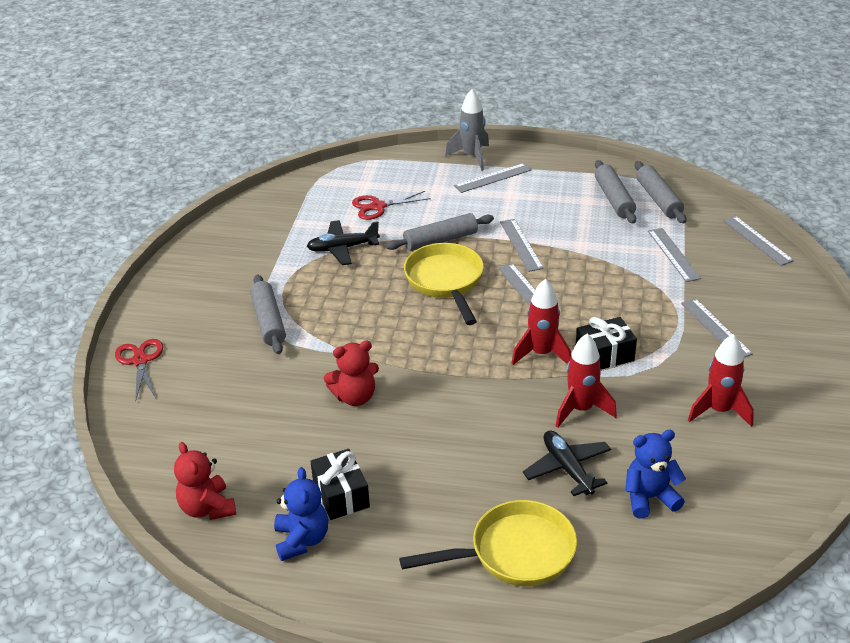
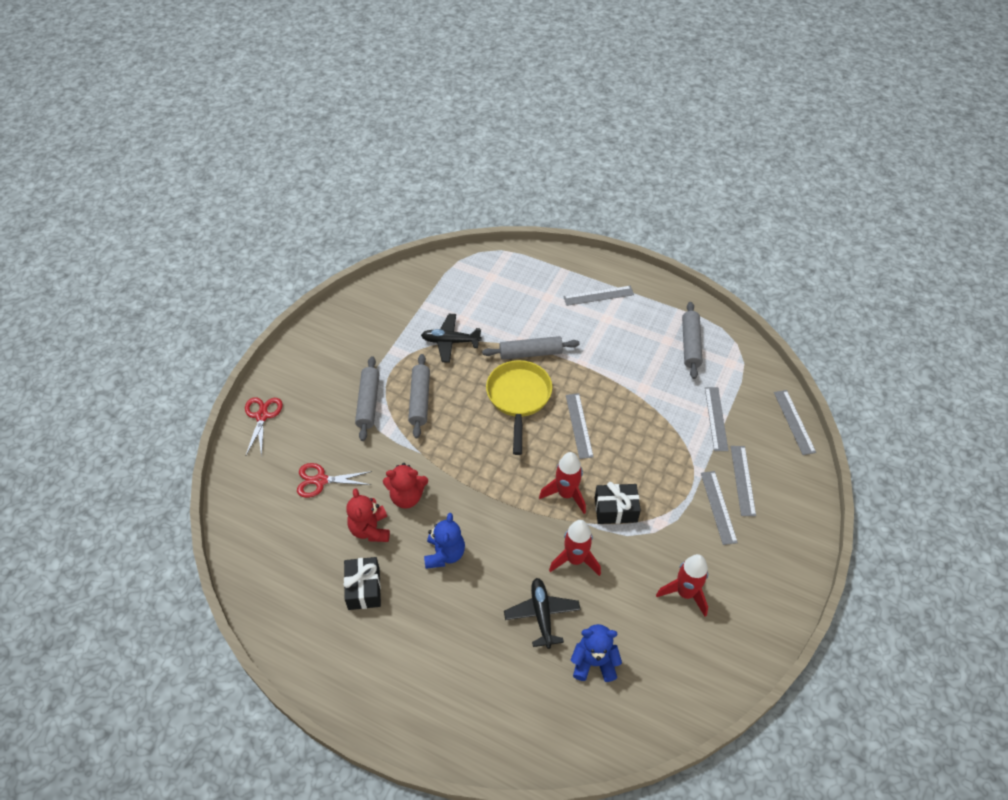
camera: 15 degrees right, 15 degrees up
red teddy bear [174,442,236,520] -> red teddy bear moved to [346,488,390,542]
blue teddy bear [274,467,328,561] -> blue teddy bear moved to [424,513,465,569]
red scissors [352,191,431,220] -> red scissors moved to [297,463,372,498]
yellow pan [399,500,577,587] -> none
grey rocket [445,89,489,171] -> none
grey ruler [500,219,544,272] -> grey ruler moved to [731,446,756,516]
grey rolling pin [635,161,687,224] -> grey rolling pin moved to [408,354,430,438]

